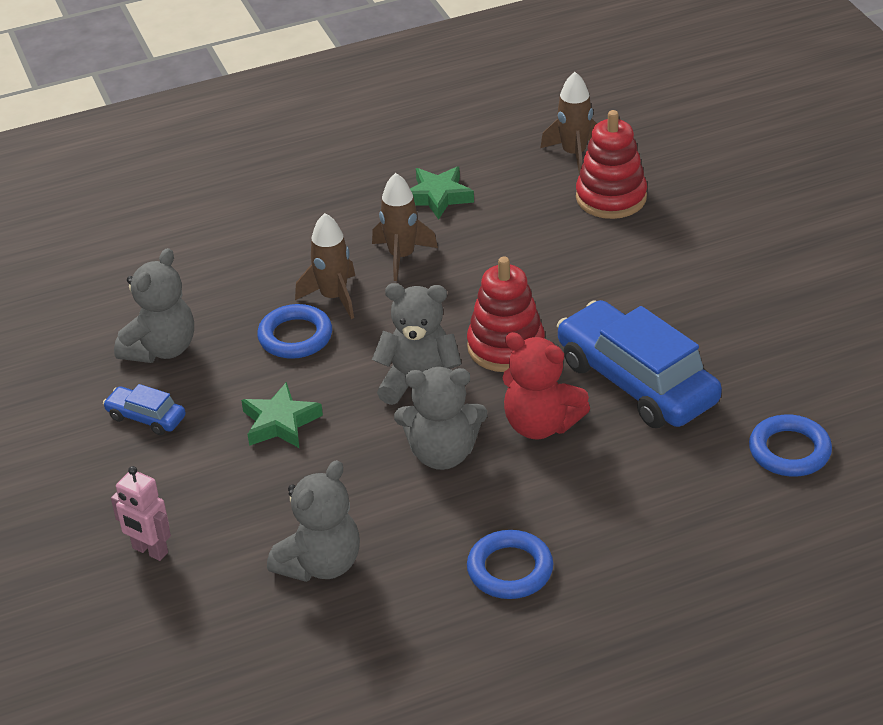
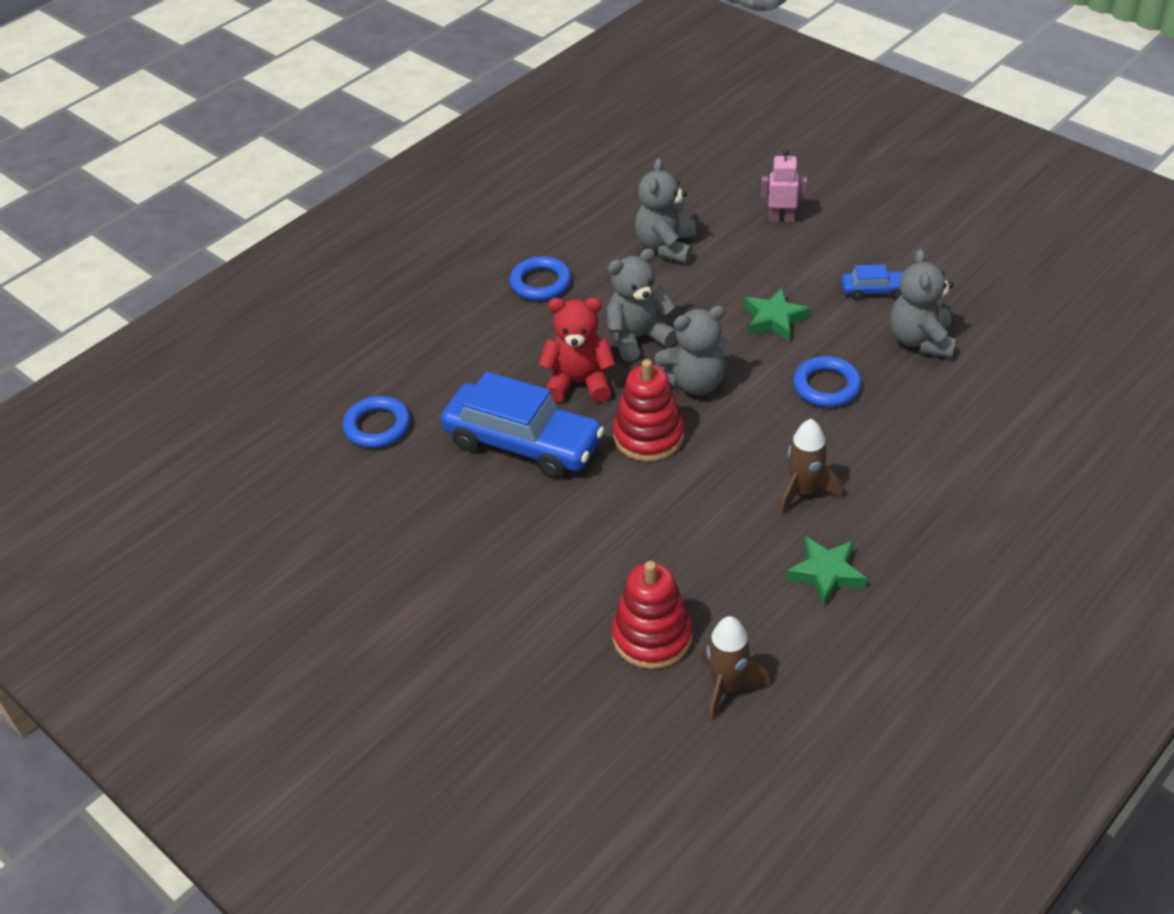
camera: 155 degrees right, 5 degrees up
brown rocket [295,213,355,319] -> none

